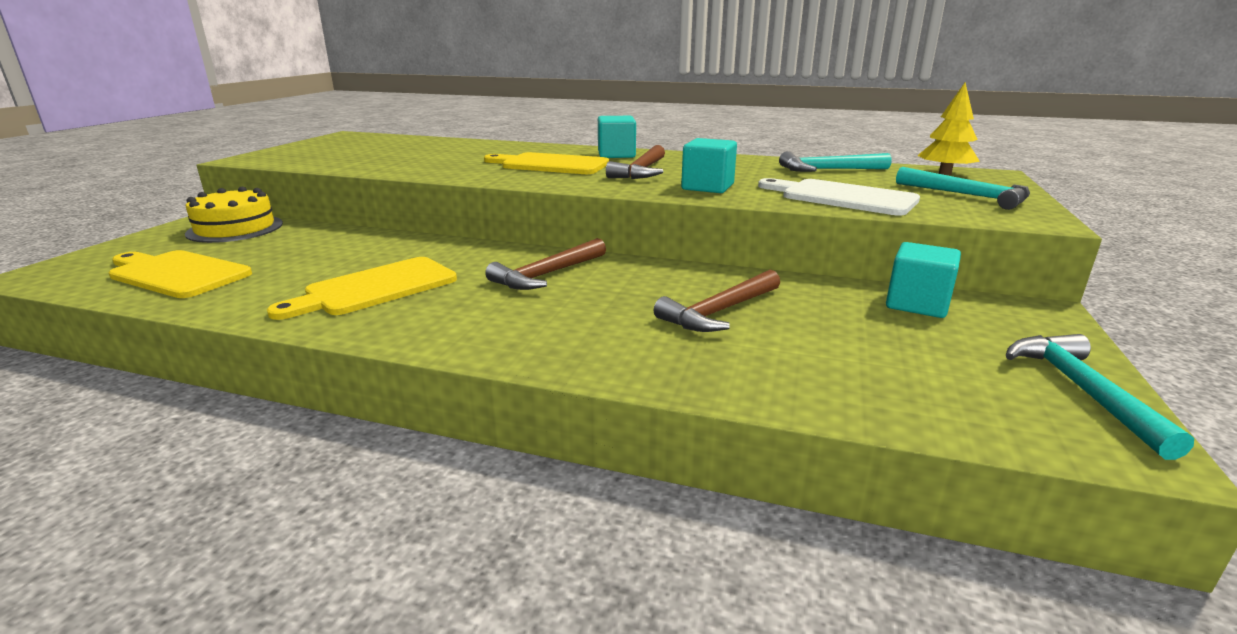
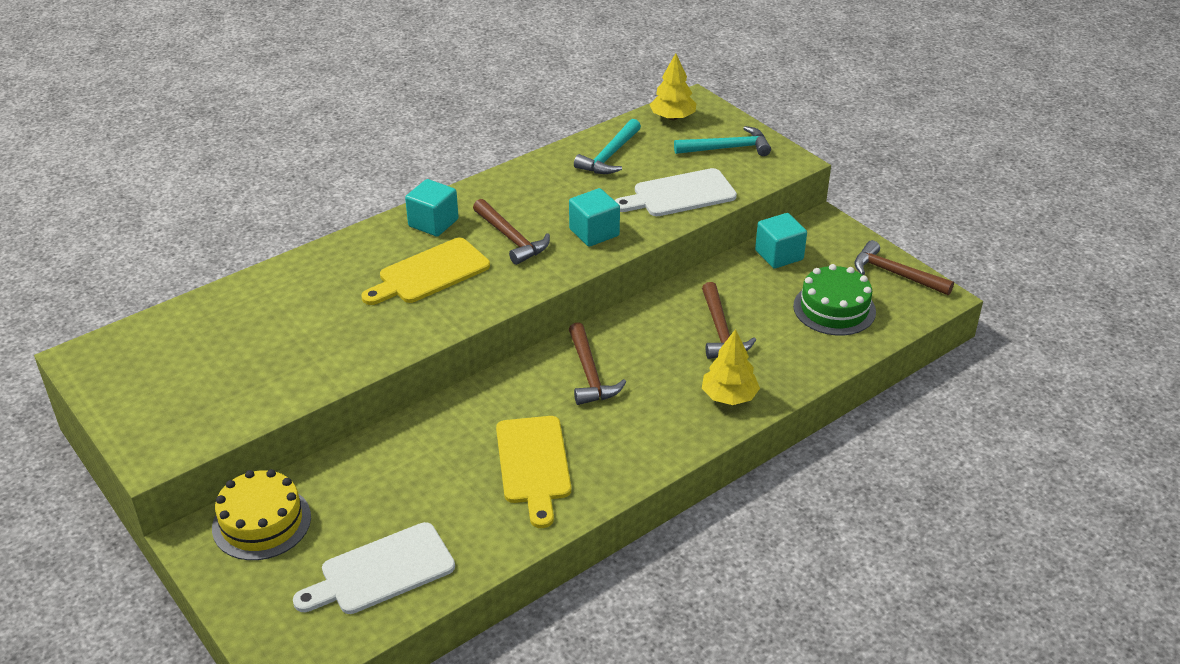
camera: 55 degrees left, 15 degrees up
yellow cutting board [109,250,252,298] -> white cutting board [293,522,455,614]
turquoise hammer [1006,334,1194,460] -> brown hammer [854,240,954,295]
none -> yellow tree [702,329,760,405]
none -> green cake [793,264,876,336]

